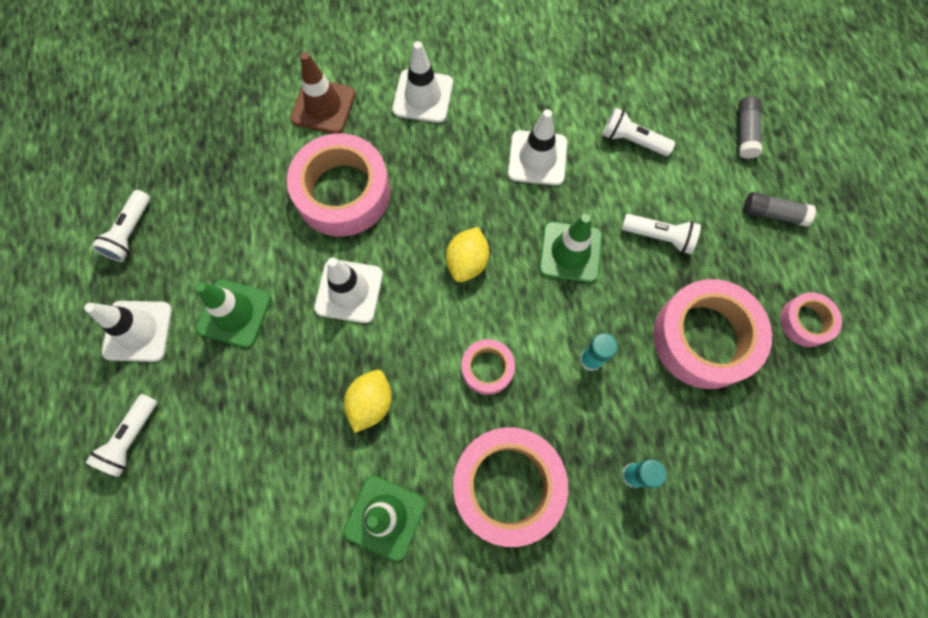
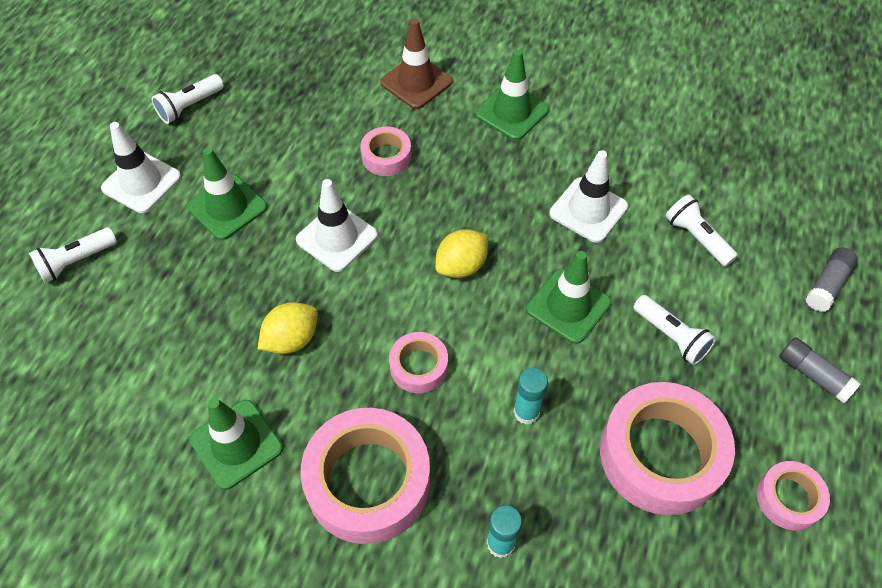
camera: 30 degrees right, 15 degrees down
pink tape [287,133,390,236] -> pink tape [360,126,411,176], size x0.51
white traffic cone [392,41,453,123] -> green traffic cone [475,49,549,140]

